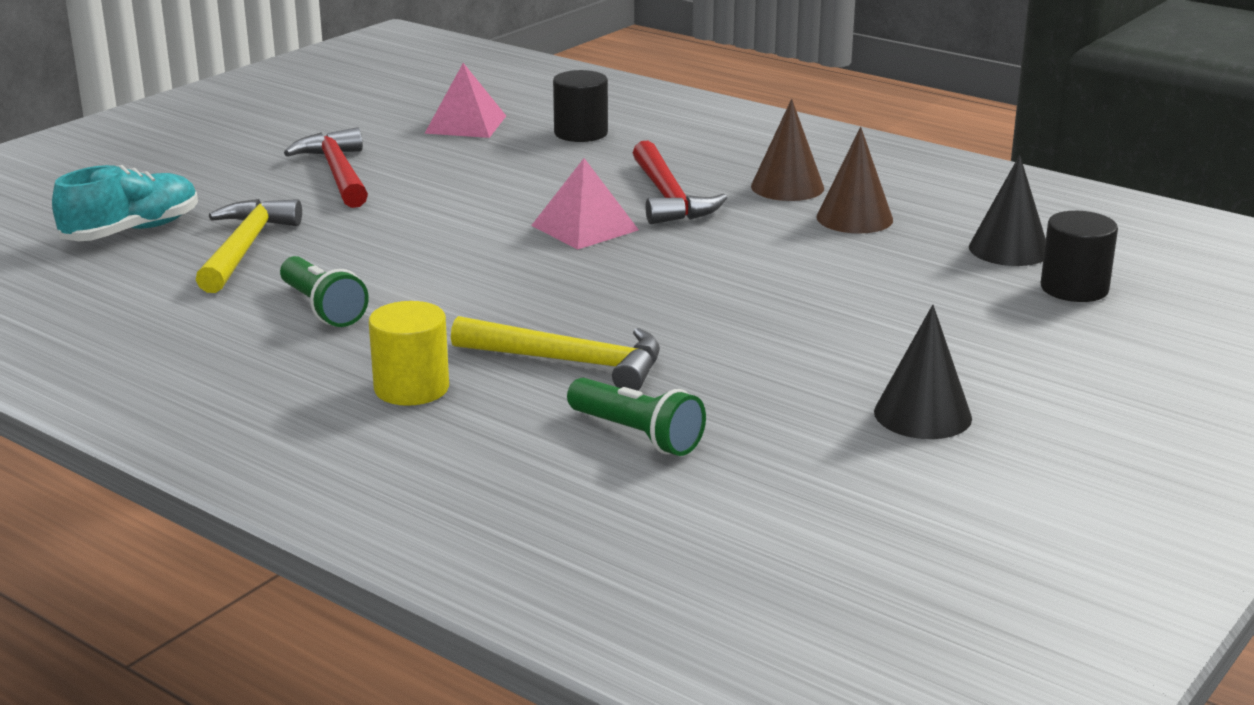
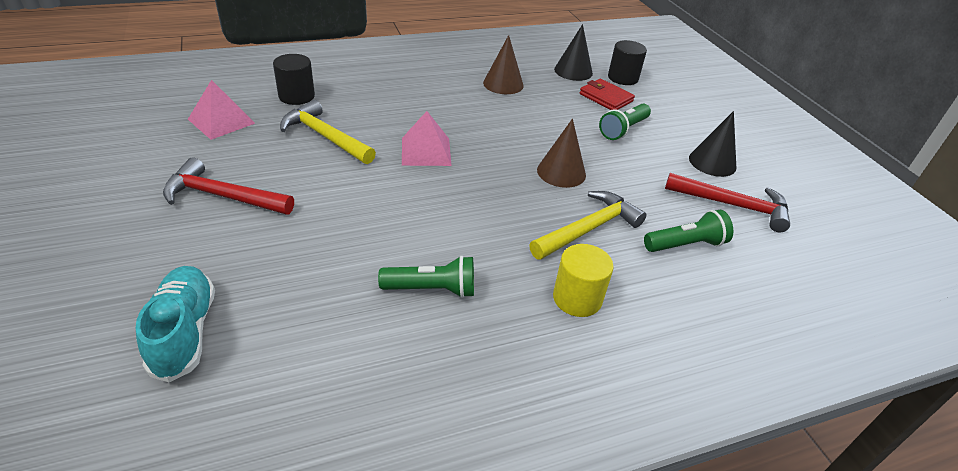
camera: 60 degrees left, 15 degrees up
yellow hammer [196,199,302,293] -> yellow hammer moved to [280,100,376,164]
red hammer [633,141,727,224] -> red hammer moved to [665,173,790,232]
brown cone [751,99,824,201] -> brown cone moved to [537,118,586,188]
none -> red wallet [580,79,635,110]
none -> green flashlight [599,104,651,140]

